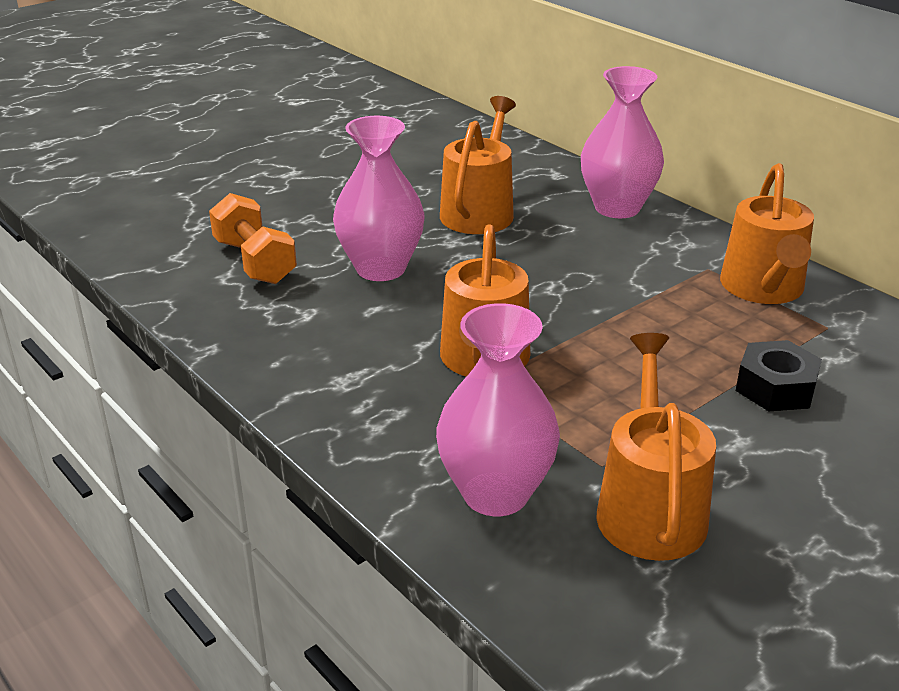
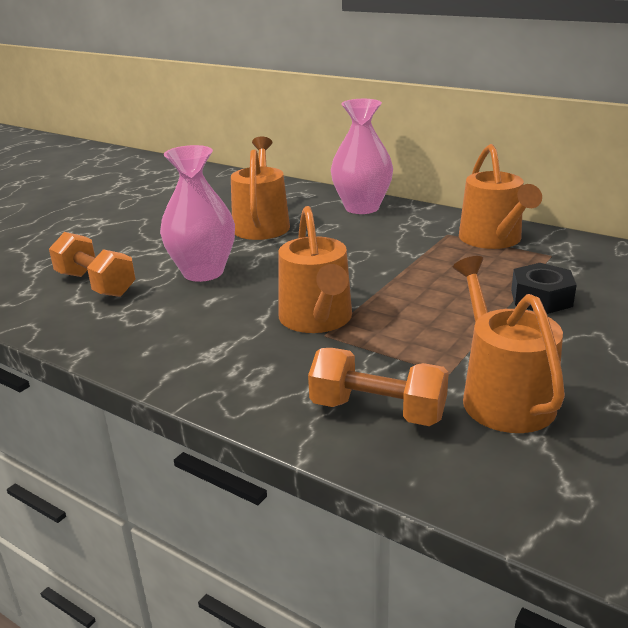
camera: 15 degrees left, 5 degrees down
pink vase [436,303,560,516] -> orange dumbbell [308,348,449,426]

